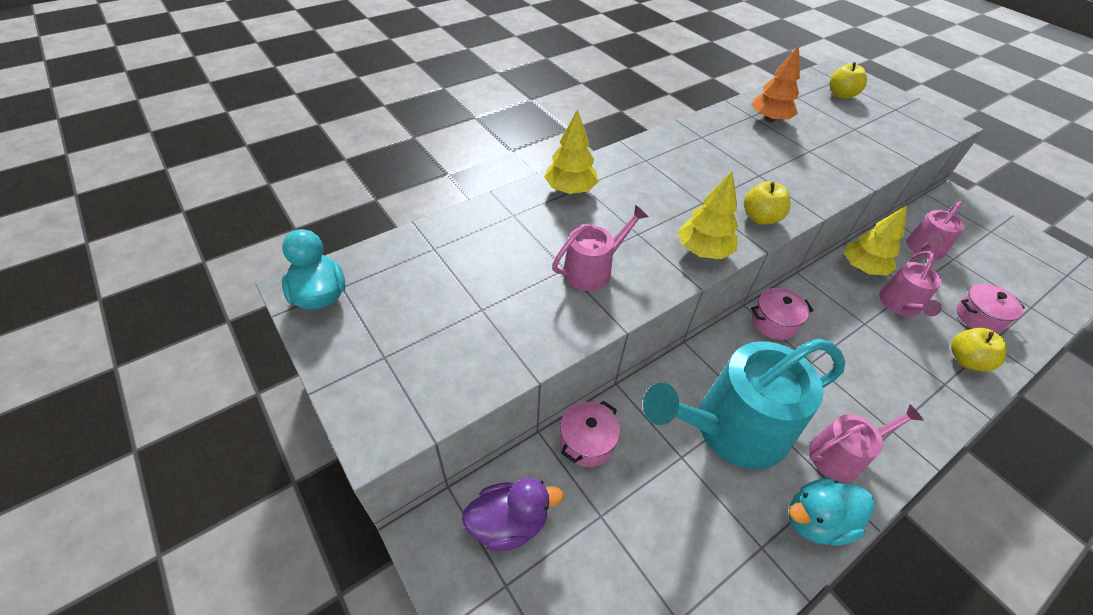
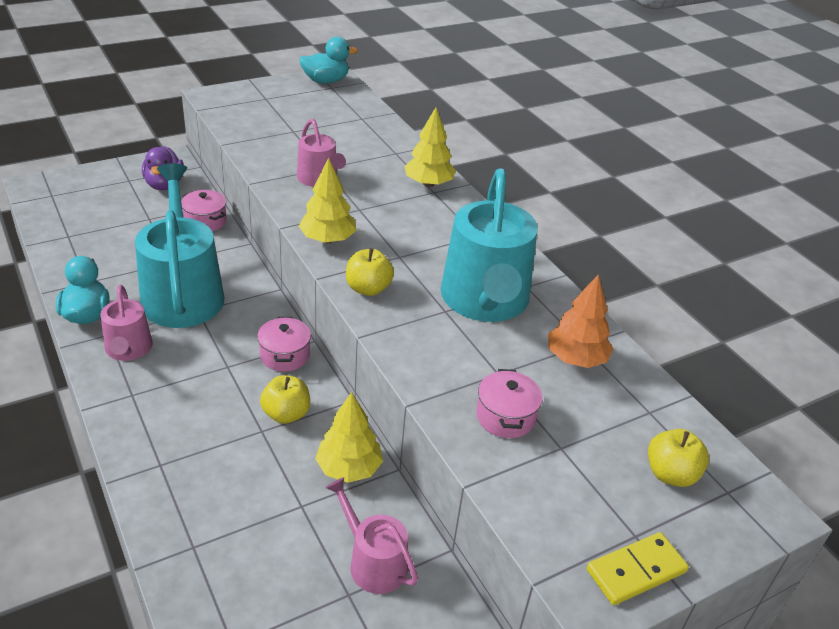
camera: 95 degrees right, 10 degrees down
pink watering can [879,251,942,316] -> none
yellow apple [951,328,1007,371] -> yellow apple moved to [260,375,310,424]
pink pot [956,283,1025,333] -> pink pot moved to [476,369,543,438]
none -> turquoise watering can [441,169,538,322]
none -> yellow domino [587,532,689,605]

